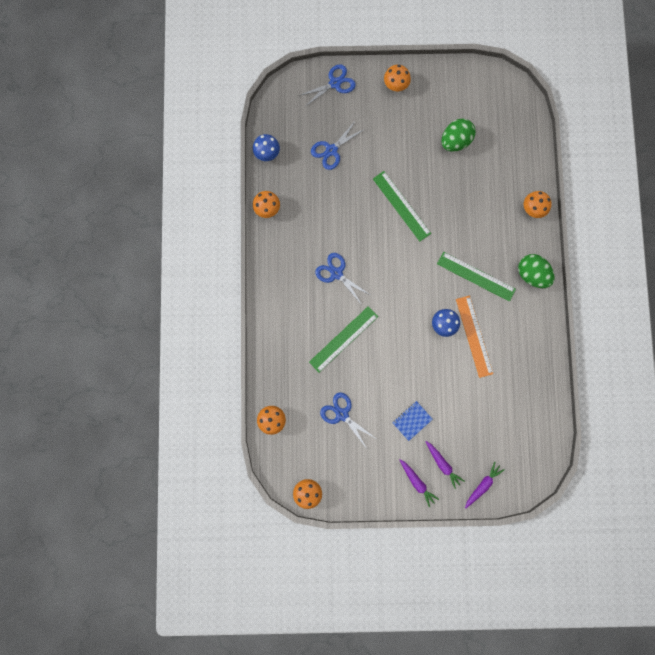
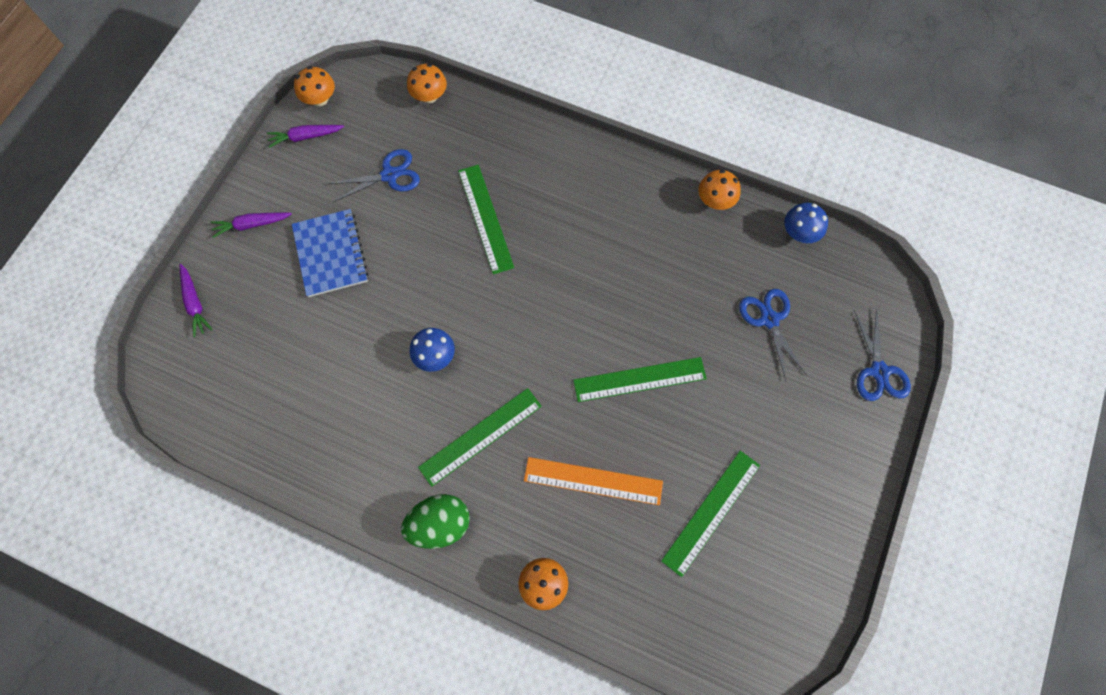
camera: 115 degrees right, 10 degrees down
blue scissors [315,253,372,305] -> none
orange mushroom [384,65,411,91] -> none
blue notebook [393,401,433,441] -> blue notebook [292,209,369,297], size x1.67
purple carrot [425,441,465,489] -> purple carrot moved to [267,125,344,148]
green egg [441,118,476,152] -> green ruler [661,451,760,577]
orange ruler [456,296,493,378] -> orange ruler moved to [524,457,663,505]

